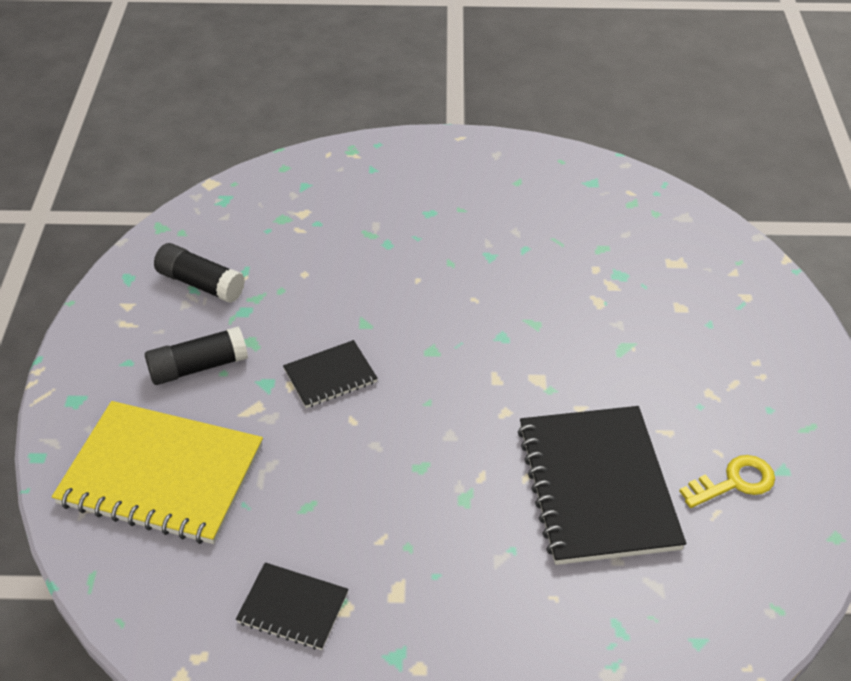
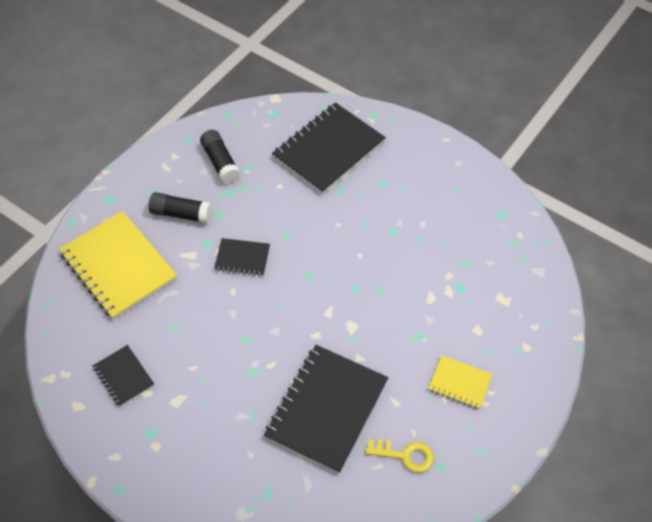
camera: 35 degrees right, 10 degrees up
none -> black notebook [272,102,386,194]
none -> yellow notebook [428,355,493,410]

